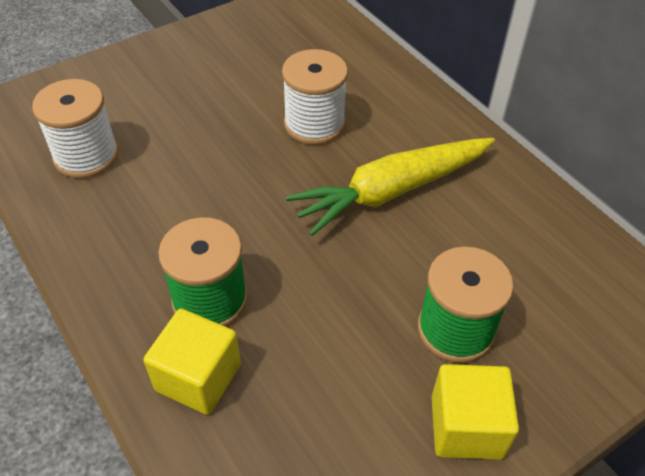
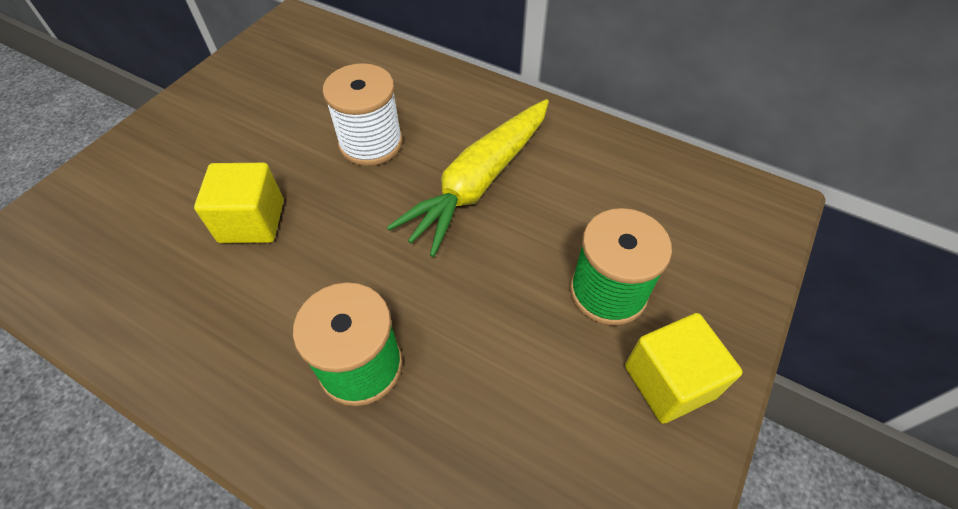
camera: 25 degrees left, 5 degrees up
white spool [32,79,119,178] -> none
yellow cube [143,308,241,415] -> yellow cube moved to [194,163,284,243]

